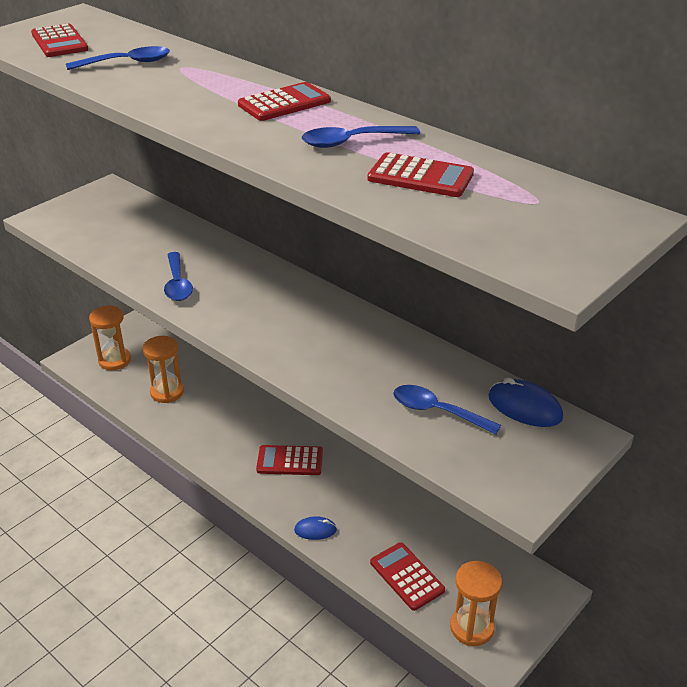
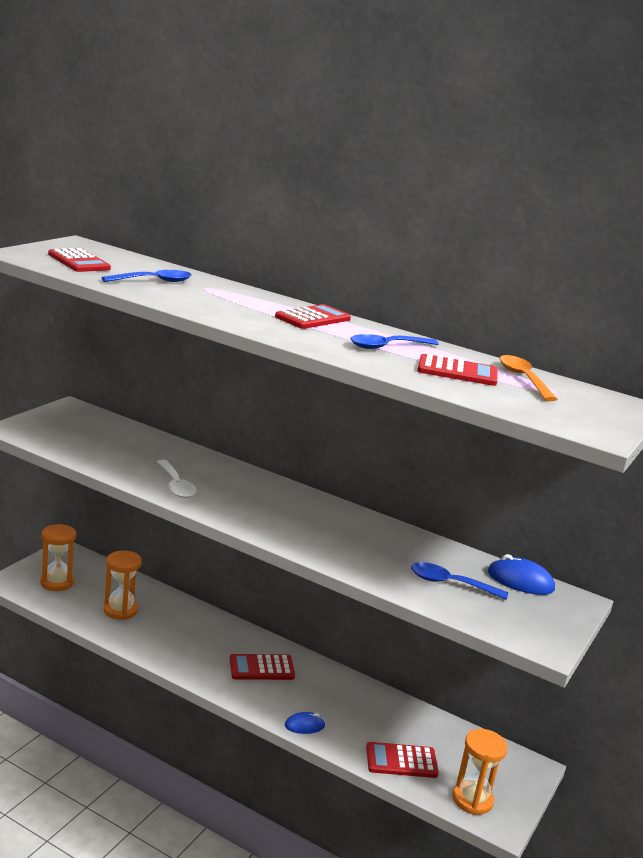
camera: 15 degrees left, 15 degrees down
blue spoon [164,252,193,301] -> white spoon [157,460,197,498]
red calculator [370,542,445,611] -> red calculator turned 45 degrees counterclockwise [366,742,439,778]
none -> orange spoon [500,355,557,401]

